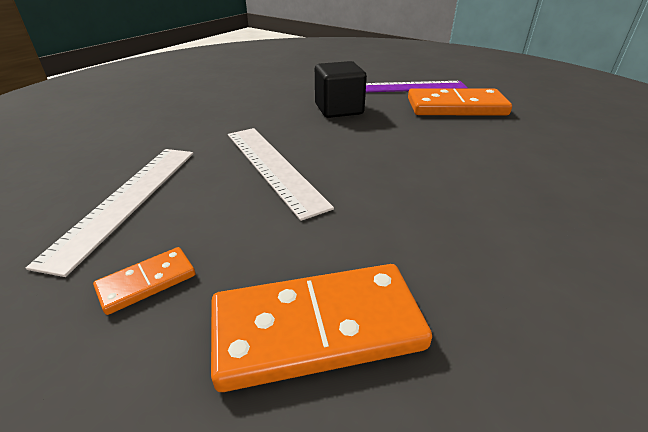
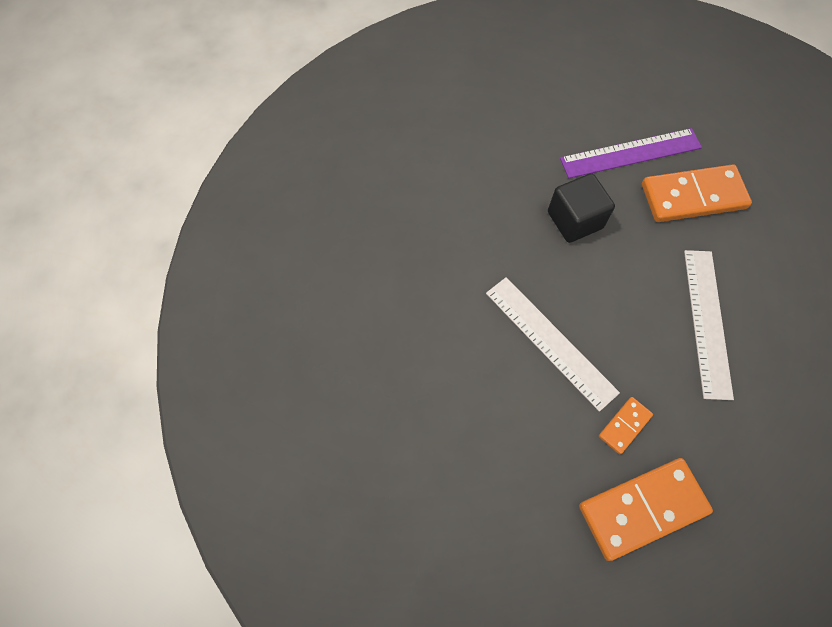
camera: 10 degrees left, 30 degrees up
white ruler [26,149,193,277] -> white ruler moved to [684,250,734,400]
orange domino [93,247,195,315] -> orange domino moved to [599,397,653,454]

